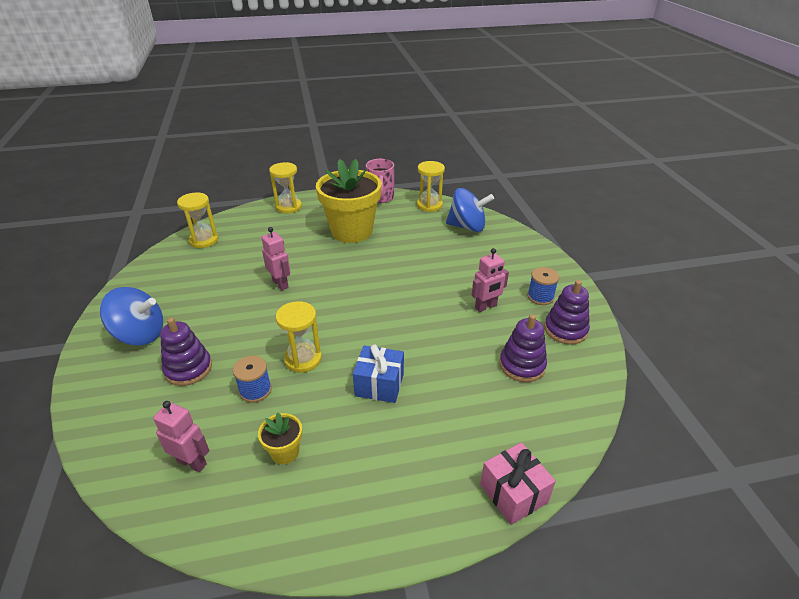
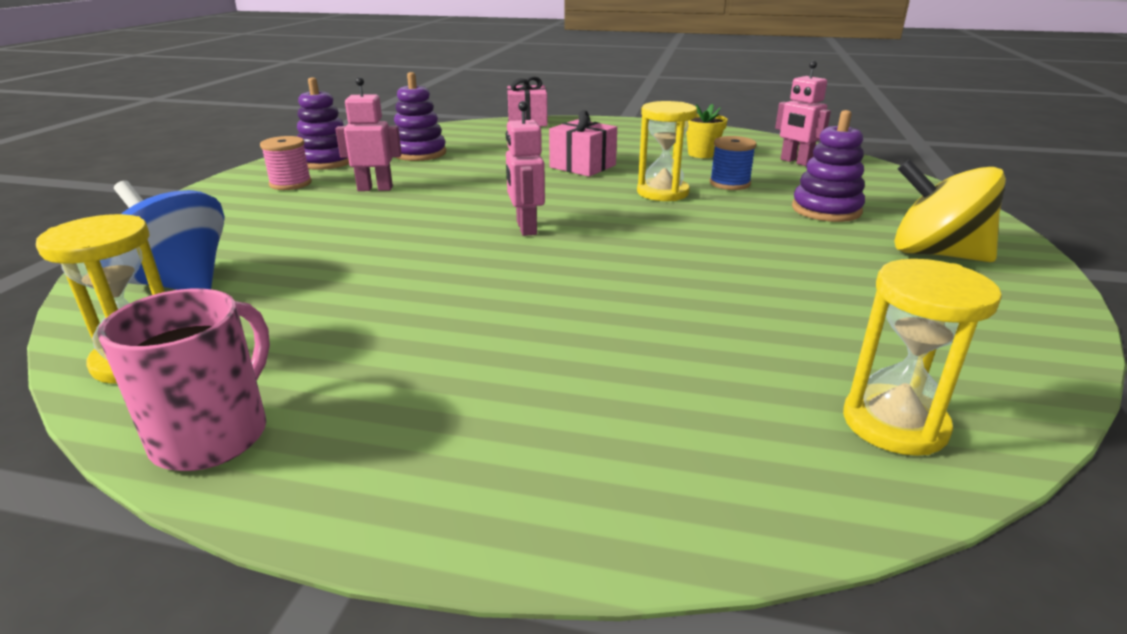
camera: 155 degrees left, 10 degrees down
blue spinning top [100,287,163,346] -> yellow spinning top [894,159,1006,262]
pink robot [261,227,290,290] -> pink robot moved to [506,101,545,236]
yellow hourglass [269,162,302,213] -> none
yellow flower pot [316,159,382,243] -> none
blue gift [353,344,404,403] -> pink gift [549,110,617,177]
blue spool [527,267,559,305] -> pink spool [260,136,312,190]

